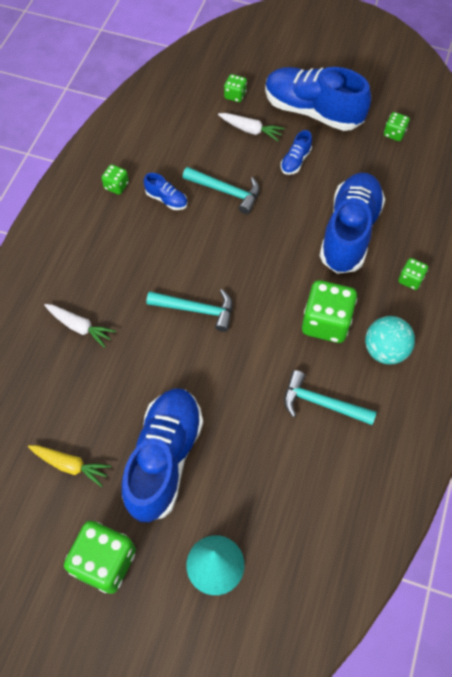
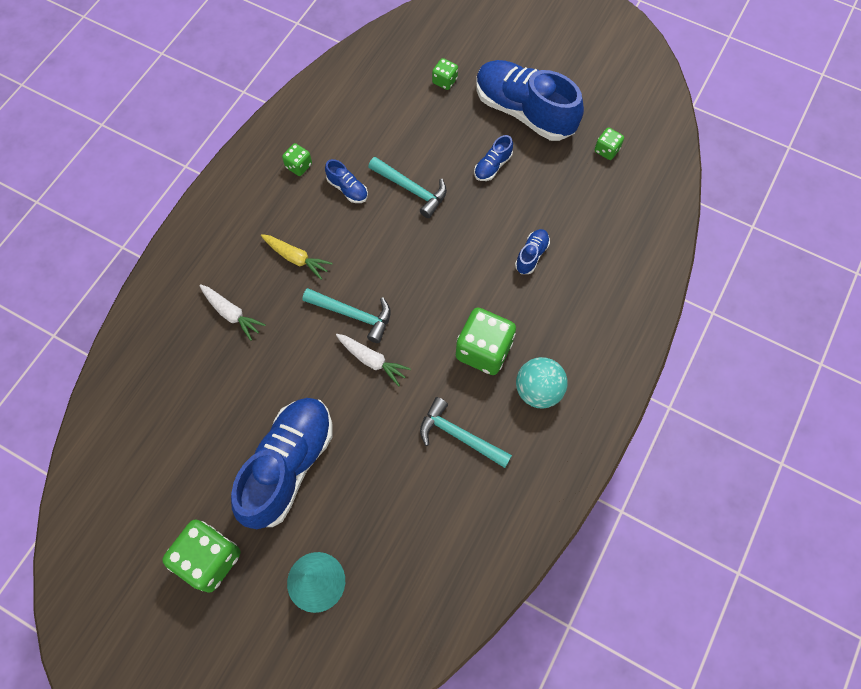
camera: 10 degrees right, 5 degrees up
yellow carrot [28,445,111,487] -> yellow carrot moved to [261,234,333,280]
white carrot [218,113,285,141] -> white carrot moved to [336,334,411,387]
blue shoe [319,173,385,274] -> blue shoe [515,229,550,274], size x0.42
green dice [398,258,428,290] -> none

